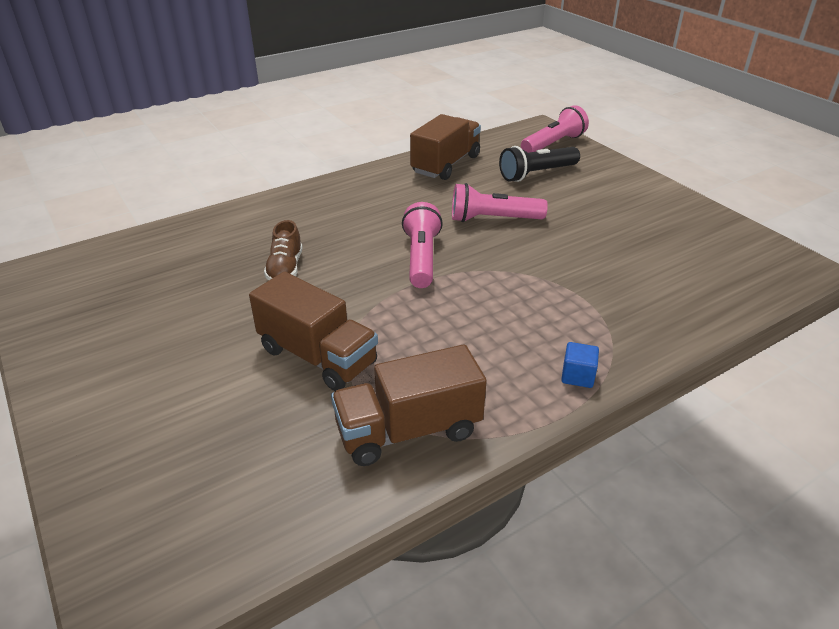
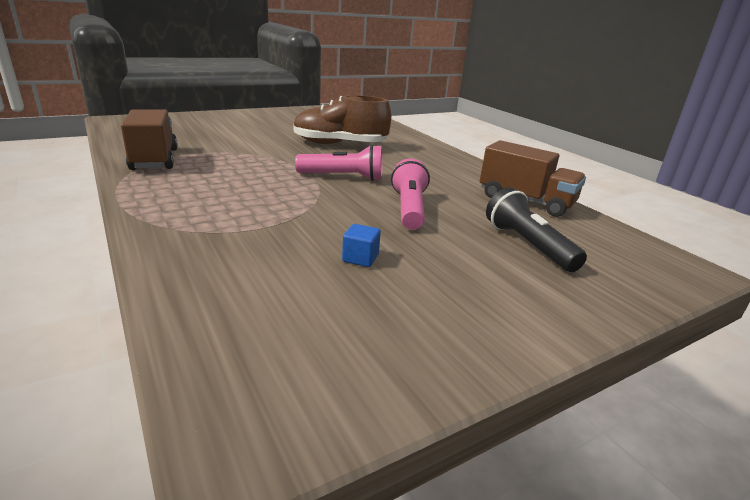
camera: 90 degrees right, 10 degrees down
brown truck [249,272,378,391] -> none
brown shoe [264,220,303,280] -> brown shoe [293,95,391,144], size x1.90
pink flashlight [521,105,589,153] -> none
blue cube [561,342,599,388] -> blue cube moved to [342,224,381,267]

